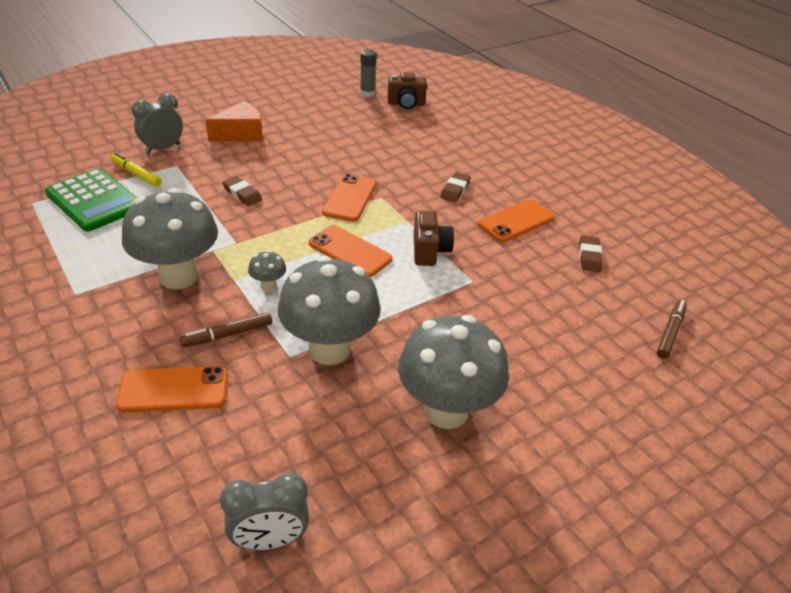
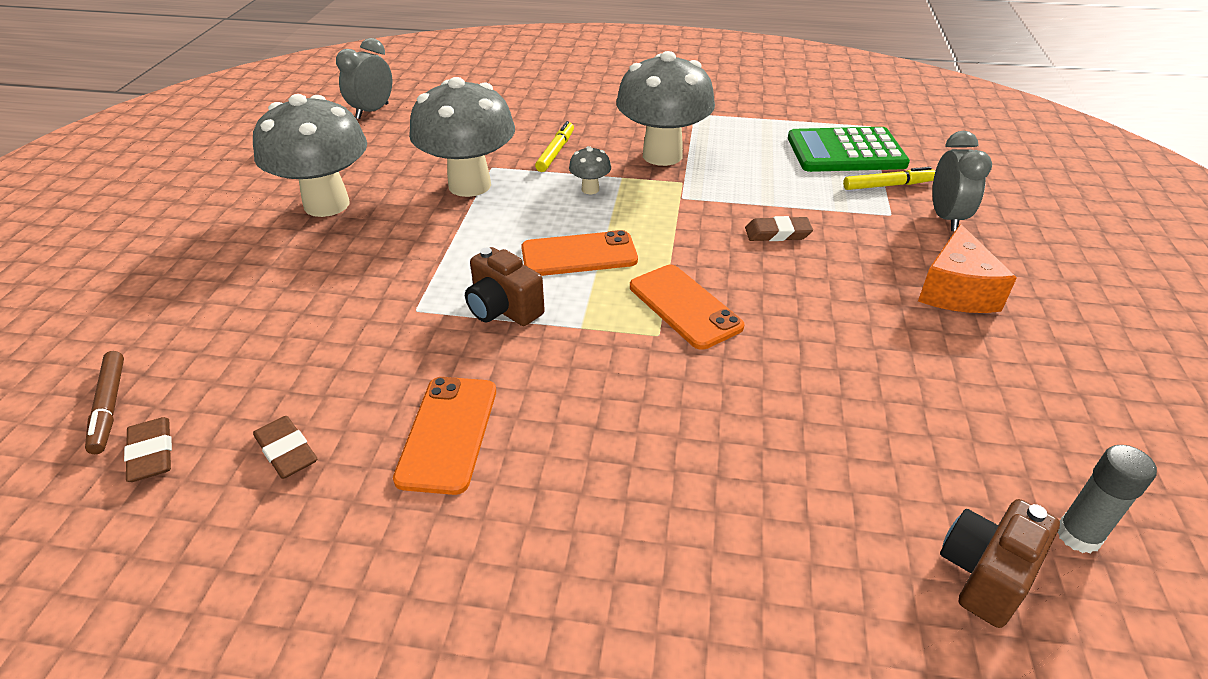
camera: 135 degrees right, 0 degrees up
orange phone [116,366,228,412] -> none
brown marker [180,312,272,347] -> yellow marker [535,121,574,172]
brown eraser [440,172,470,202] -> brown eraser moved to [124,417,172,482]

